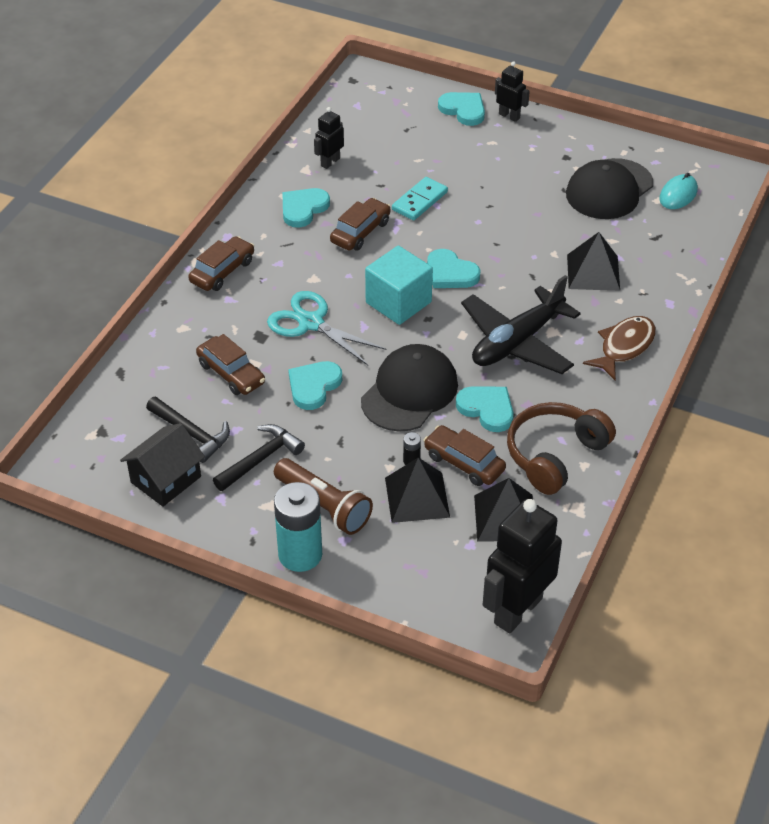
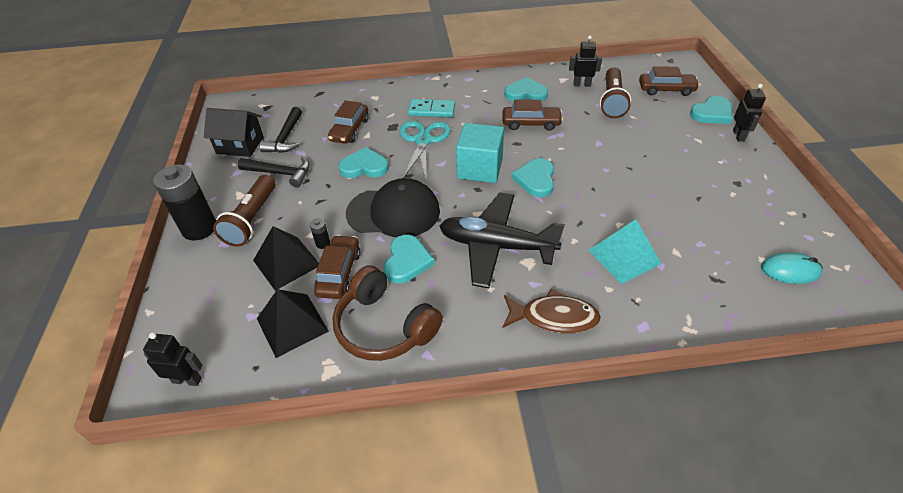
camera: 60 degrees right, 0 degrees up
brown car [188,236,254,291] -> brown car moved to [639,66,700,96]
turquoise battery [274,482,322,572] -> black battery [153,164,216,240]
turquoise domino [392,177,448,221] -> turquoise domino moved to [408,99,455,117]
turquoise heart [438,92,485,126] -> turquoise heart turned 45 degrees clockwise [690,96,733,124]
black robot [483,499,562,633] -> black robot [143,332,203,386], size x0.51
brown headphones [507,402,616,495] -> brown headphones turned 150 degrees counterclockwise [332,265,443,361]
black cap [566,158,653,219] -> none
black pyramid [567,232,620,291] -> turquoise pyramid [588,219,661,284]
none -> brown flashlight [600,67,631,118]

